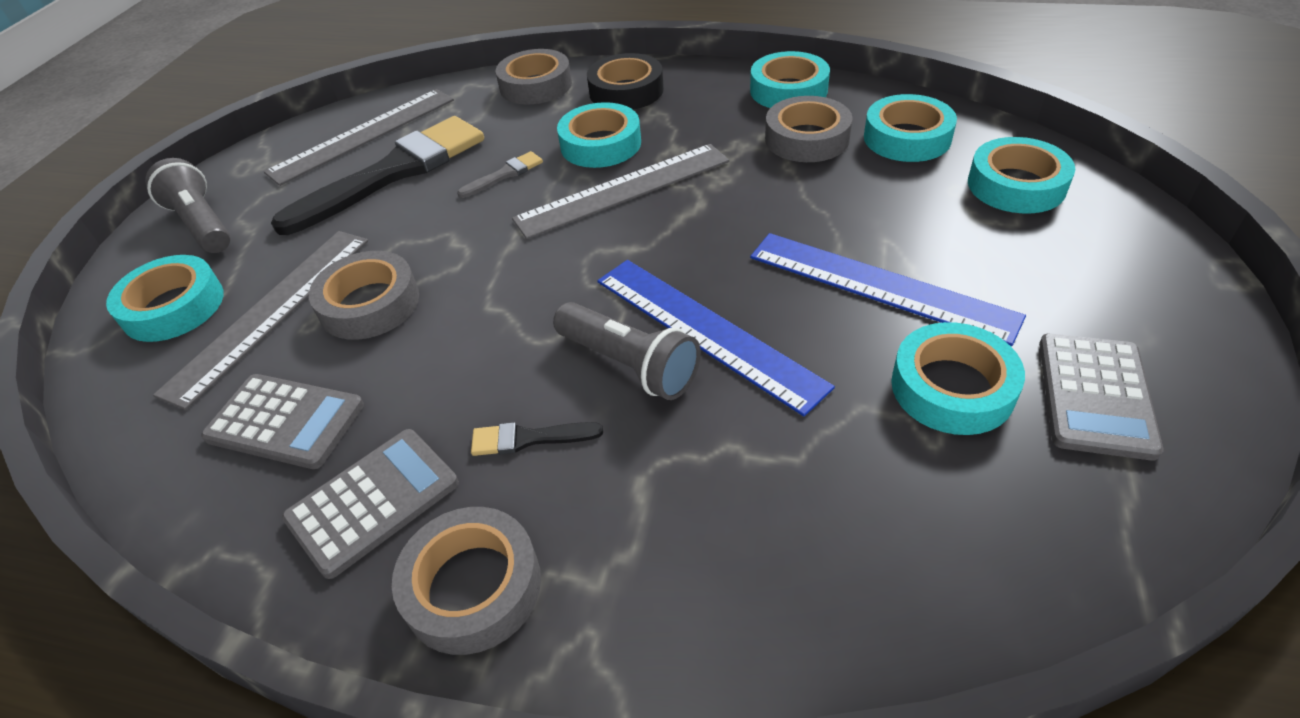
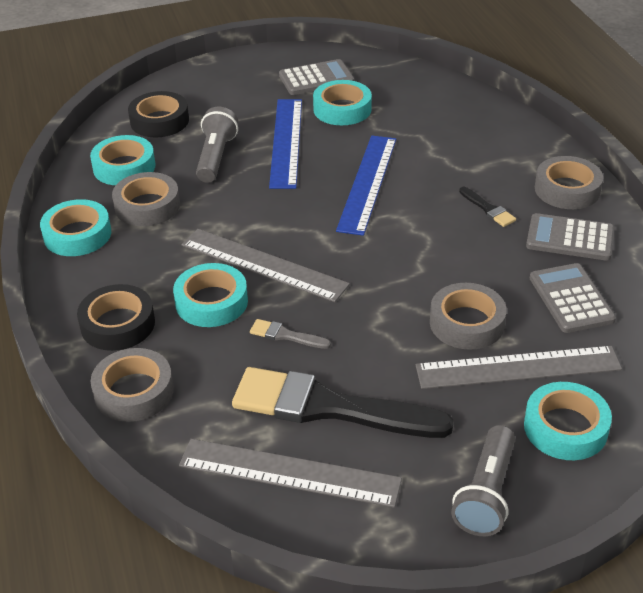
camera: 125 degrees left, 5 degrees down
grey flashlight [553,302,701,400] -> grey flashlight moved to [196,107,238,183]
turquoise tape [968,137,1075,213] -> black tape [128,91,189,137]

